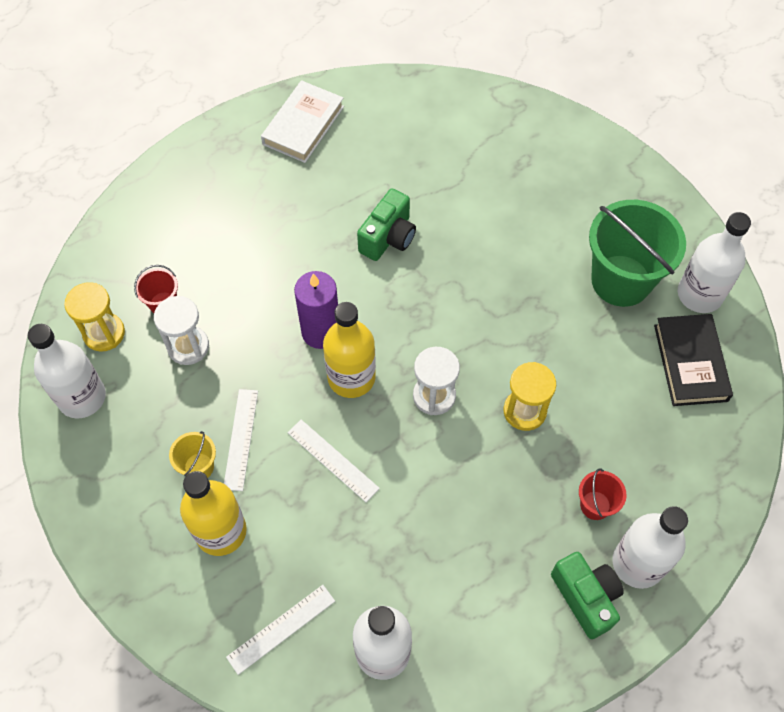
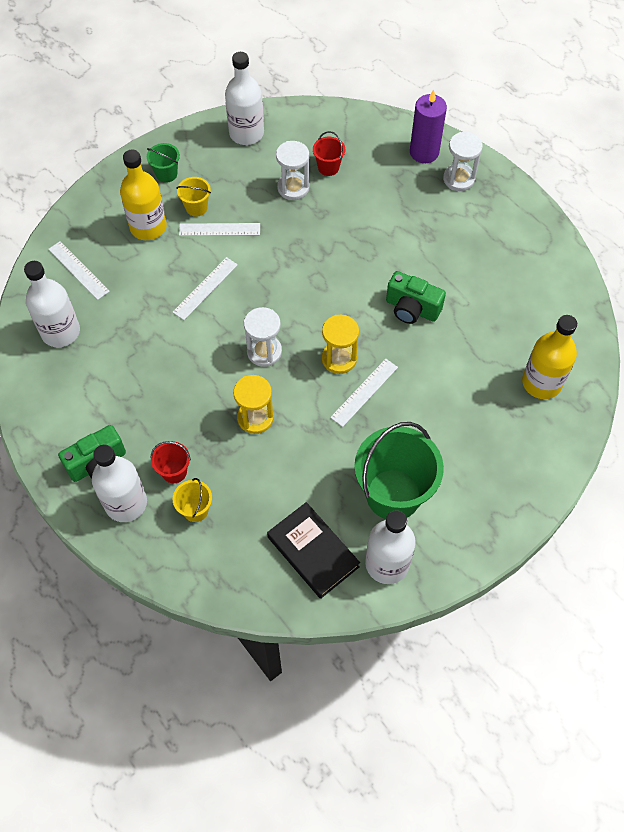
camera: 85 degrees right, 0 degrees up
yellow hourglass [64,282,125,352] -> yellow hourglass moved to [322,315,359,374]
white book [261,80,344,163] -> none
purple candle [294,271,338,349] -> purple candle moved to [410,90,447,163]
yellow bottle [323,302,376,398] -> yellow bottle moved to [522,315,577,399]
black book [654,314,733,406] -> black book turned 60 degrees clockwise [267,502,360,599]
none -> green bucket [147,143,180,183]
none -> yellow bucket [173,478,212,522]
none -> white ruler [330,359,398,427]
none -> white hourglass [443,132,483,191]

